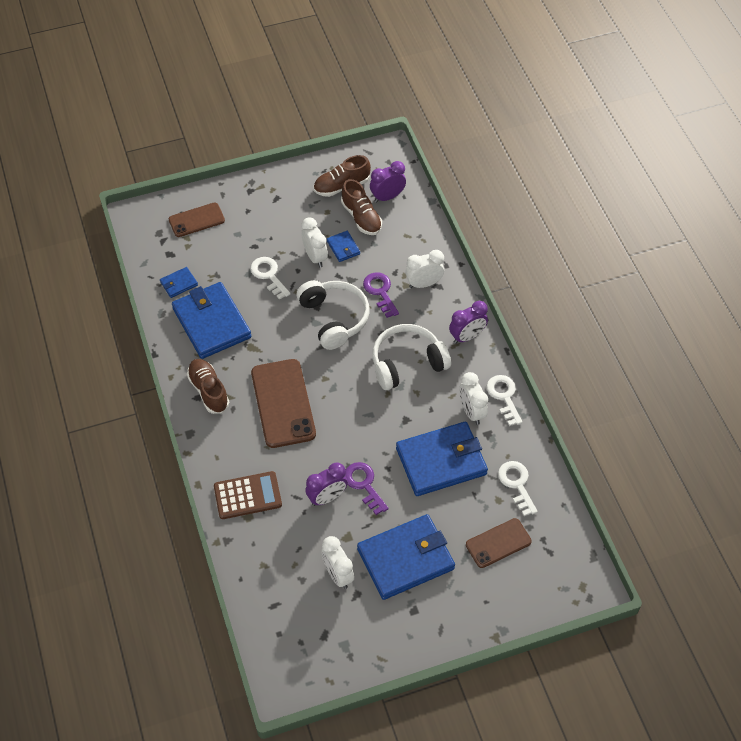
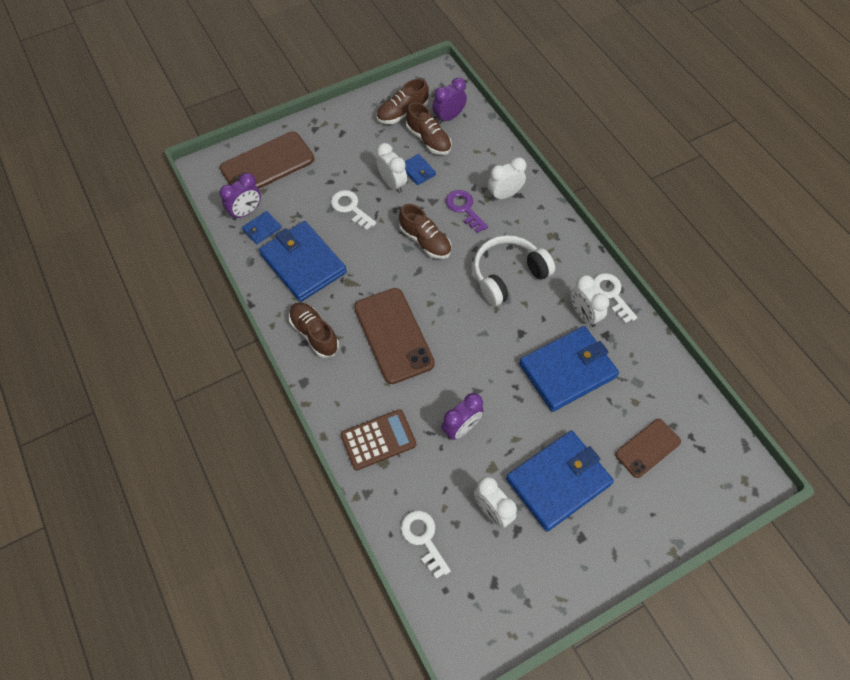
camera: 10 degrees left, 5 degrees up
brown phone [169,202,225,237] -> brown phone [220,132,314,189], size x1.67
white headphones [297,280,370,350] -> brown shoe [399,204,451,259]
purple key [345,462,389,515] -> none
purple clock [449,301,488,344] -> purple clock moved to [220,173,261,220]
white key [498,461,538,516] -> white key moved to [401,510,451,579]

